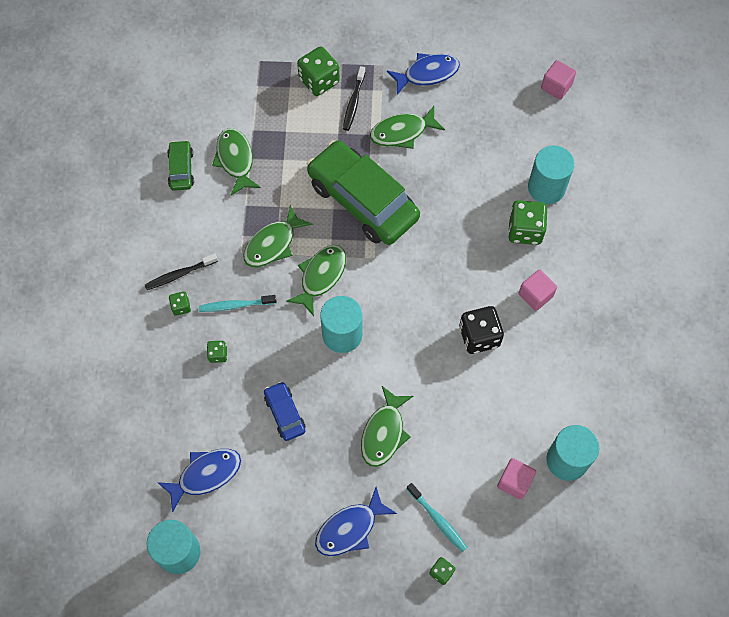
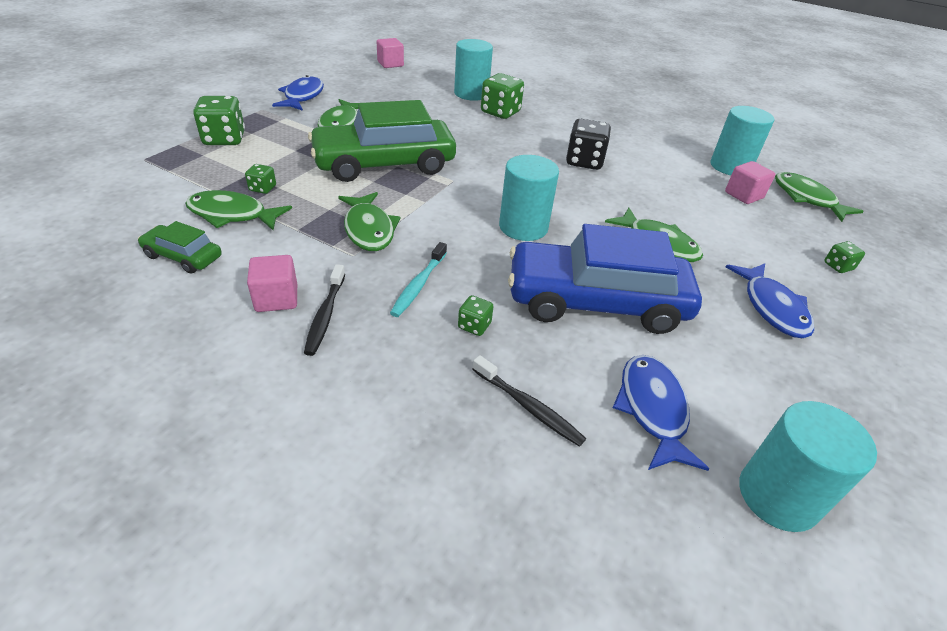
camera: 65 degrees left, 25 degrees down
green dice [169,292,191,316] -> green dice moved to [245,164,276,194]
blue car [264,381,305,441] -> blue car [508,224,702,334], size x2.22
green fish [286,245,346,316] -> green fish moved to [775,172,864,222]
black toothbrush [343,66,366,131] -> black toothbrush moved to [472,355,586,447]
turquoise toothbrush [407,483,467,552] -> none
pink cube [519,270,557,311] -> pink cube moved to [247,255,297,312]

